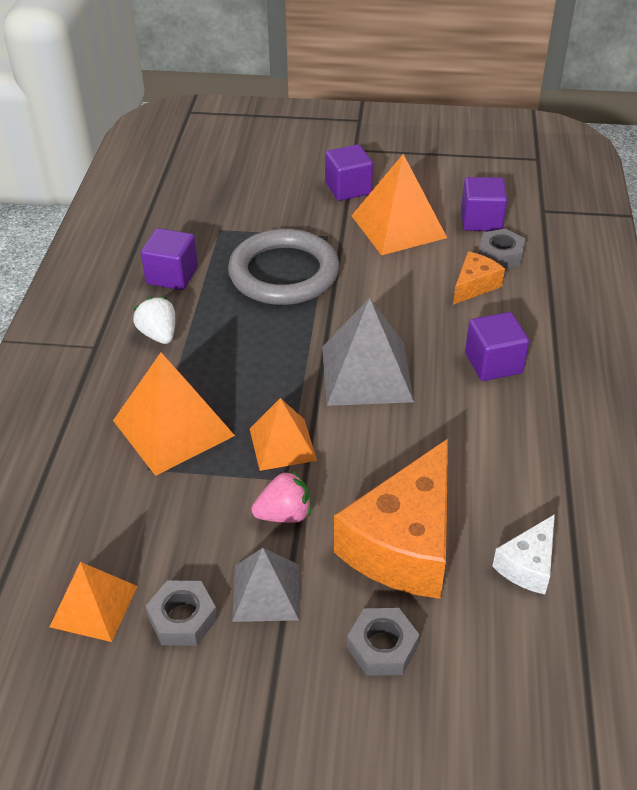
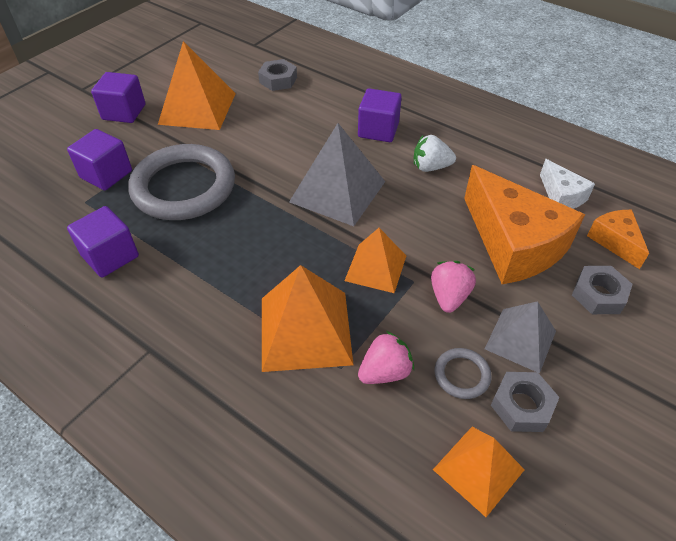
camera: 60 degrees left, 5 degrees up
white strawberry [133,297,175,344] -> white strawberry moved to [414,135,456,172]
orange cheese [453,251,505,305] -> orange cheese moved to [587,210,649,269]
purple cube [461,177,507,231] -> purple cube moved to [67,129,132,190]
none -> pink strawberry [358,331,414,384]
none -> grey ring [435,348,492,399]

